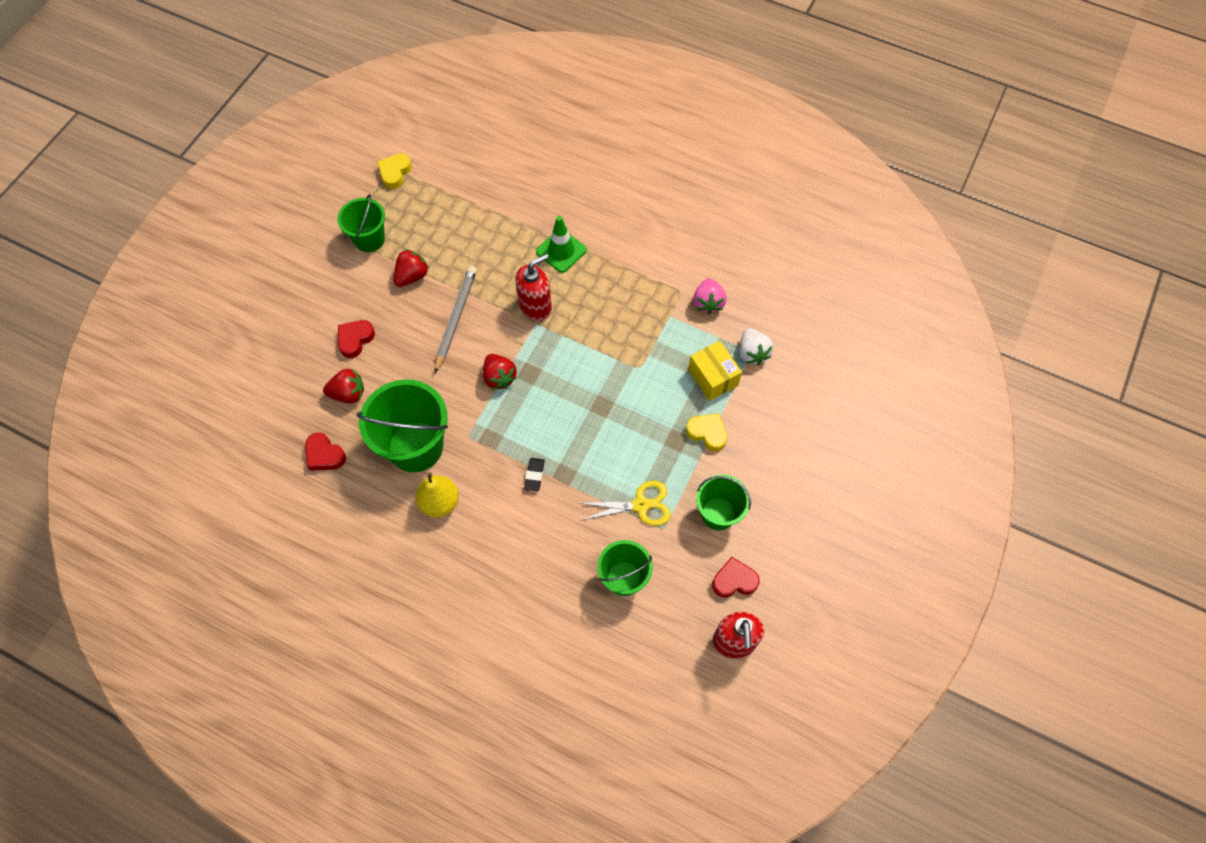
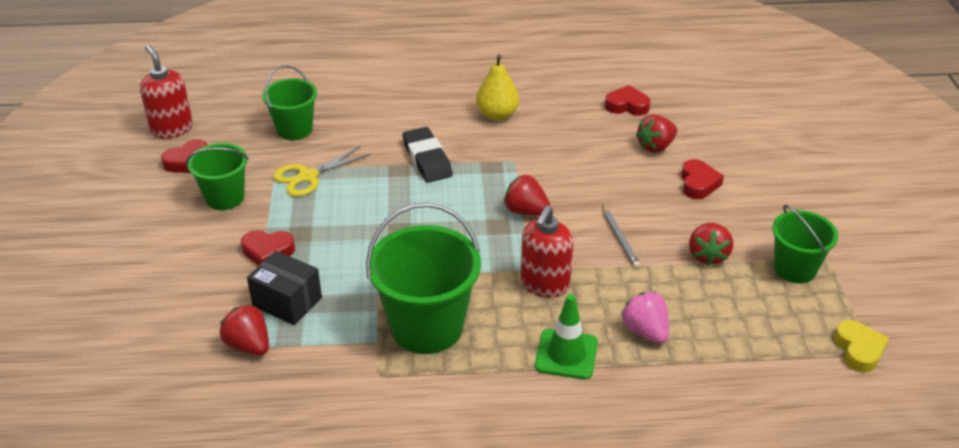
camera: 150 degrees right, 25 degrees down
green bucket [357,379,448,472] -> green bucket moved to [366,202,481,354]
grey pencil [434,266,477,374] -> grey pencil [602,205,641,269], size x0.61
black eraser [524,458,545,491] -> black eraser [402,127,453,183], size x1.81
yellow heart [686,413,727,451] -> red heart [241,230,295,266]
yellow box [688,341,742,401] -> black box [247,251,322,325]
pink strawberry [693,278,727,315] -> pink strawberry moved to [621,292,669,344]
white strawberry [739,328,773,365] -> red strawberry [220,304,269,355]

